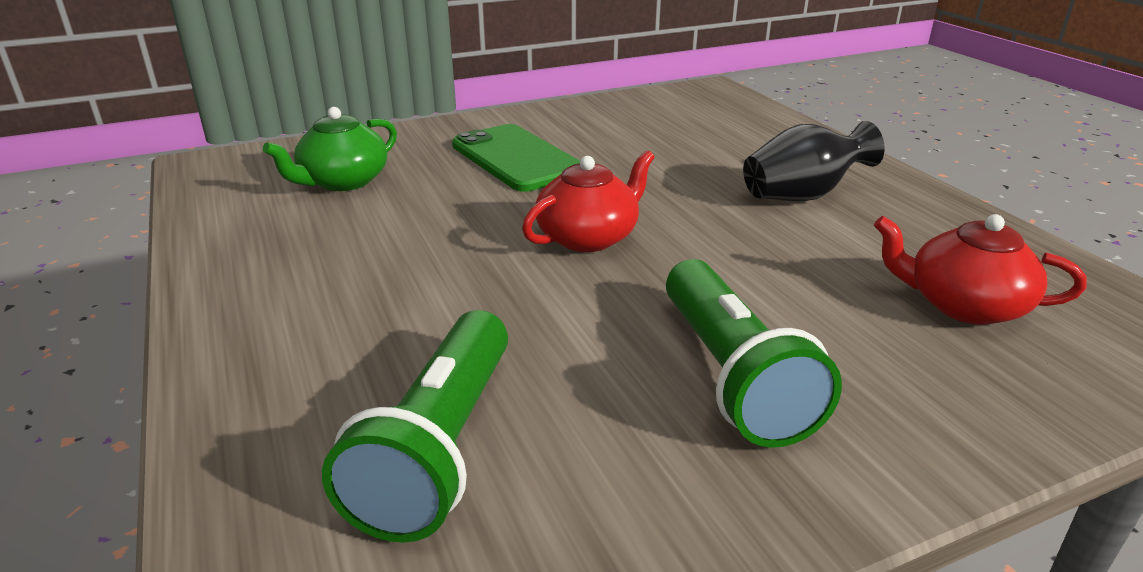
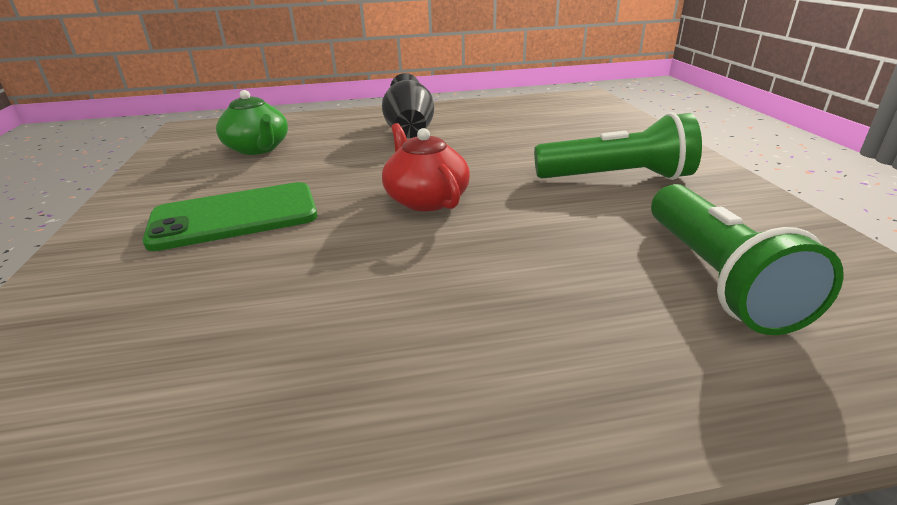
camera: 75 degrees left, 0 degrees up
green teapot [263,107,397,191] -> green teapot moved to [216,90,288,155]
green flashlight [322,310,508,543] -> green flashlight turned 60 degrees clockwise [651,184,844,335]
red teapot [874,214,1086,325] -> none

